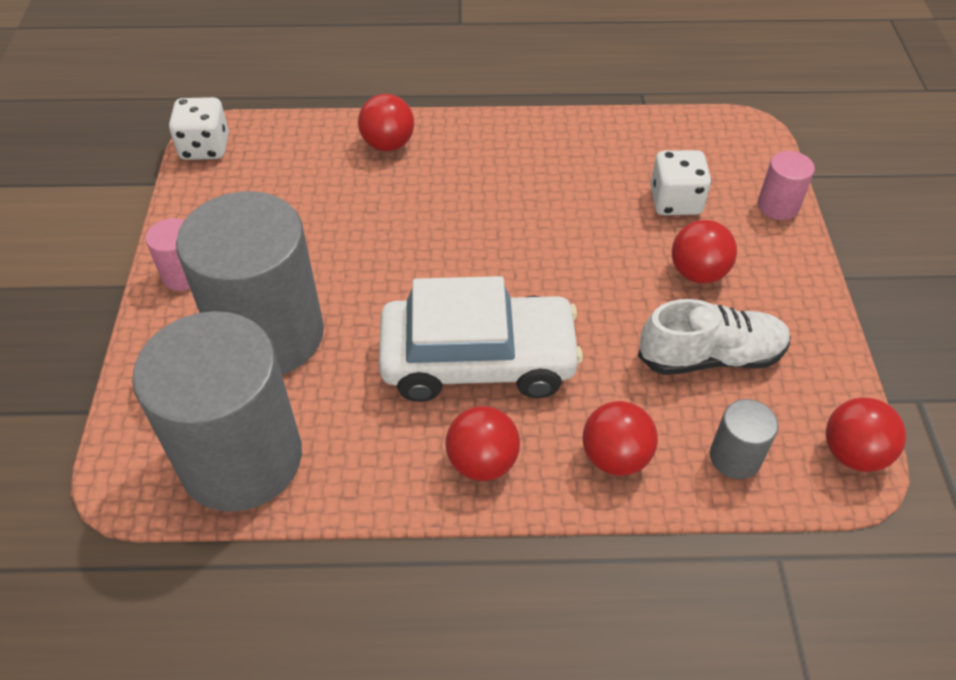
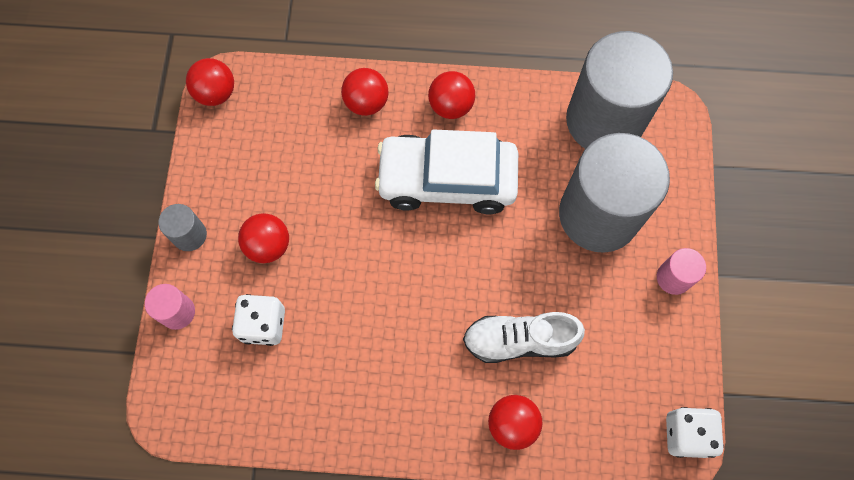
camera: 175 degrees left, 20 degrees up
white shoe [638,299,791,375] -> white shoe moved to [463,312,585,363]
grey cylinder [710,399,778,479] -> grey cylinder moved to [158,204,207,251]

